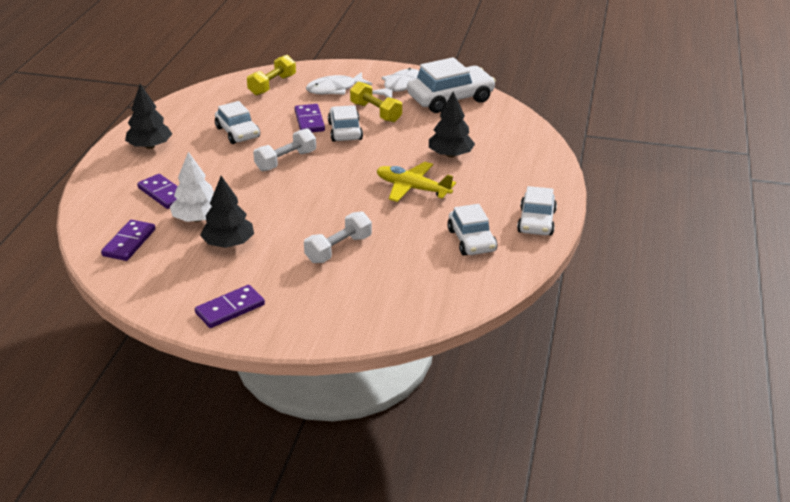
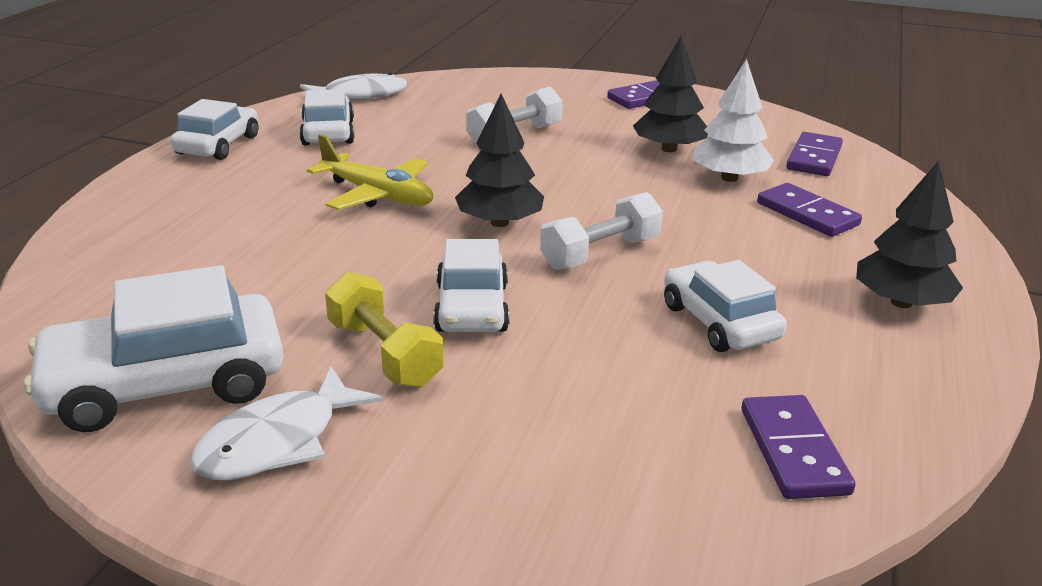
camera: 175 degrees left, 5 degrees down
yellow dumbbell [247,55,296,96] -> none
purple domino [295,104,325,132] -> purple domino moved to [741,395,856,499]
white fish [306,72,372,95] -> white fish moved to [300,73,407,99]
black tree [429,92,475,157] -> black tree moved to [455,94,544,227]

